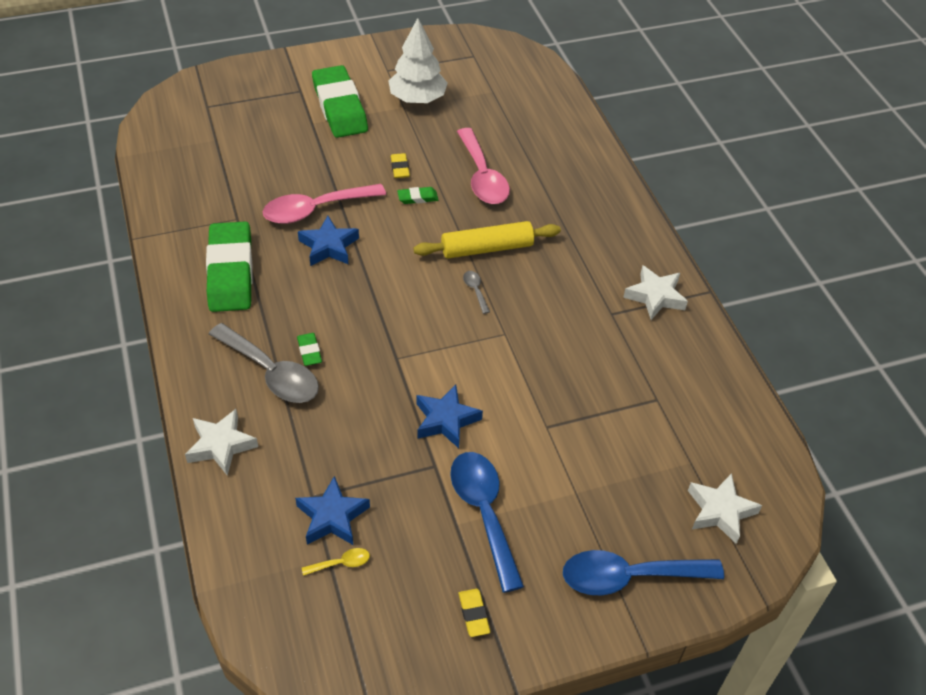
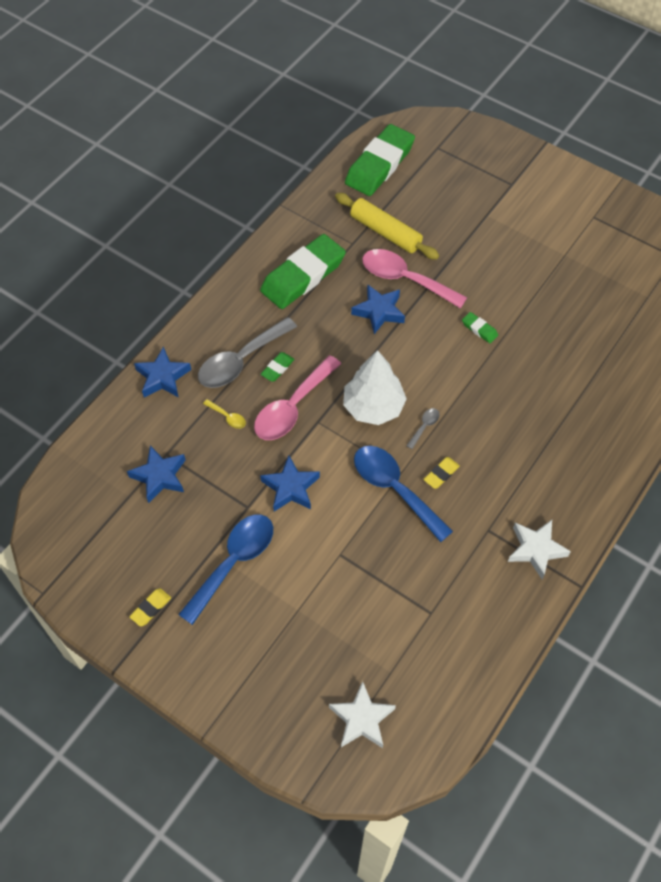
camera: 55 degrees right, 10 degrees up
white star [185,409,258,476] -> blue star [134,346,191,397]
grey spoon [209,323,319,403] -> grey spoon turned 45 degrees clockwise [198,317,297,388]
yellow spoon [302,548,370,576] -> yellow spoon moved to [203,399,246,429]
green eraser [312,65,368,138] -> green eraser moved to [345,124,415,196]
white tree [389,18,448,103] -> white tree moved to [343,350,407,425]
yellow eraser [391,153,410,178] -> yellow eraser moved to [423,457,460,489]
yellow rolling pin [413,221,561,259] -> yellow rolling pin moved to [335,193,439,260]
pink spoon [457,128,510,204] -> pink spoon moved to [254,355,341,440]
blue spoon [563,550,724,595] -> blue spoon moved to [354,446,453,542]

